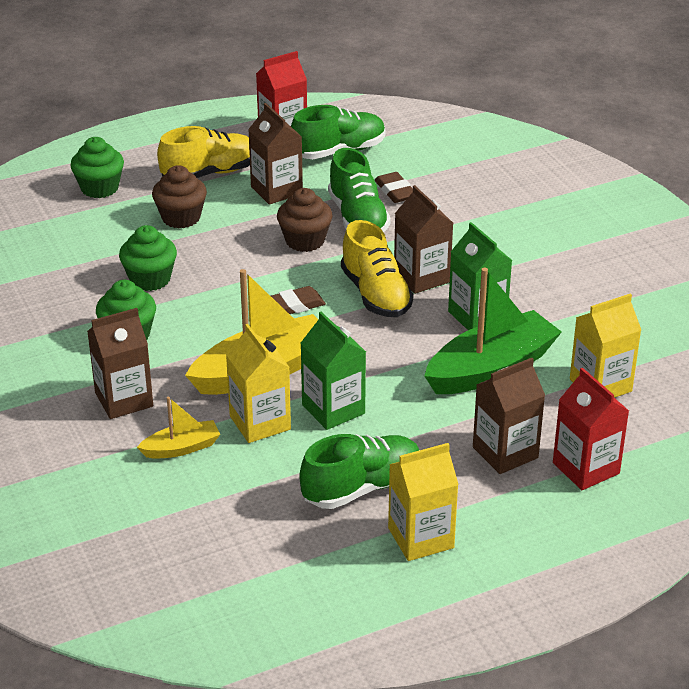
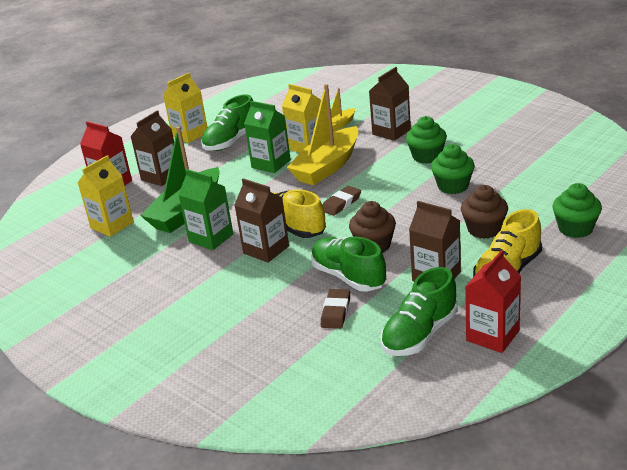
camera: 160 degrees right, 5 degrees down
brown eraser [375,172,413,203] -> brown eraser turned 60 degrees clockwise [321,289,350,329]

